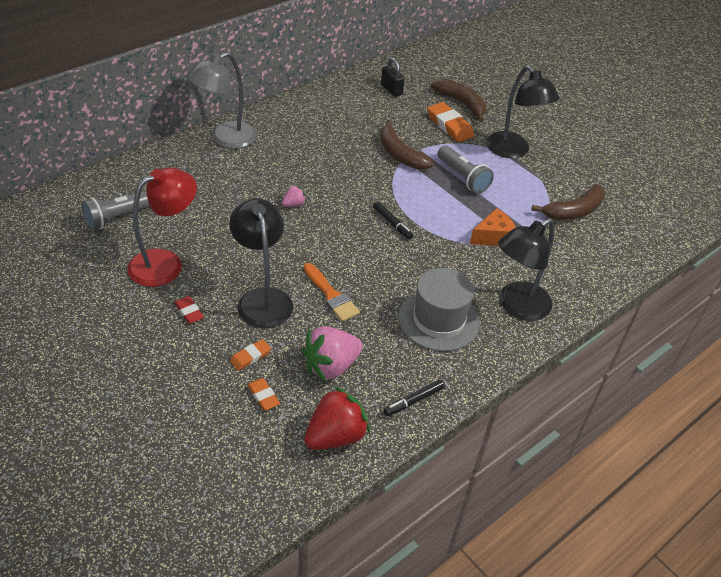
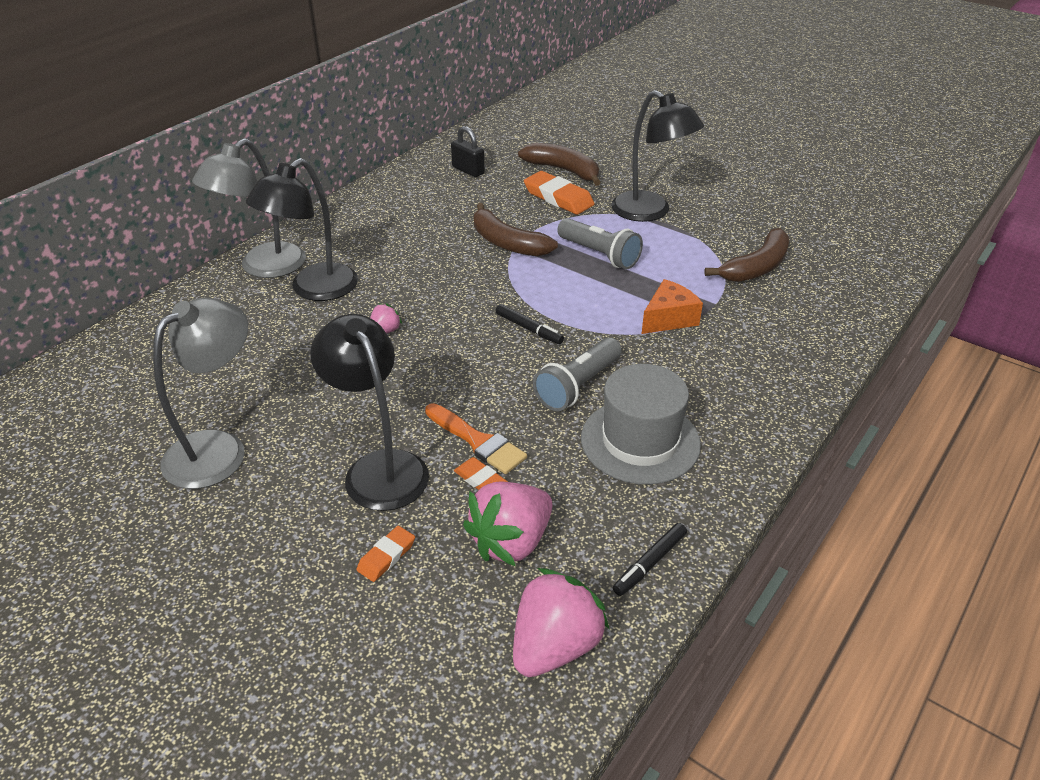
camera: 10 degrees left, 5 degrees down
grey flashlight [82,191,150,230] -> grey flashlight moved to [533,337,622,411]
red lamp [127,167,197,287] -> grey lamp [153,297,248,489]
red eraser [175,296,204,324] -> none
orange eraser [247,378,280,411] -> orange eraser moved to [454,457,508,490]
red strawberry [304,386,370,450] -> pink strawberry [513,568,610,677]
black lamp [498,218,555,321] -> black lamp moved to [246,158,358,301]

